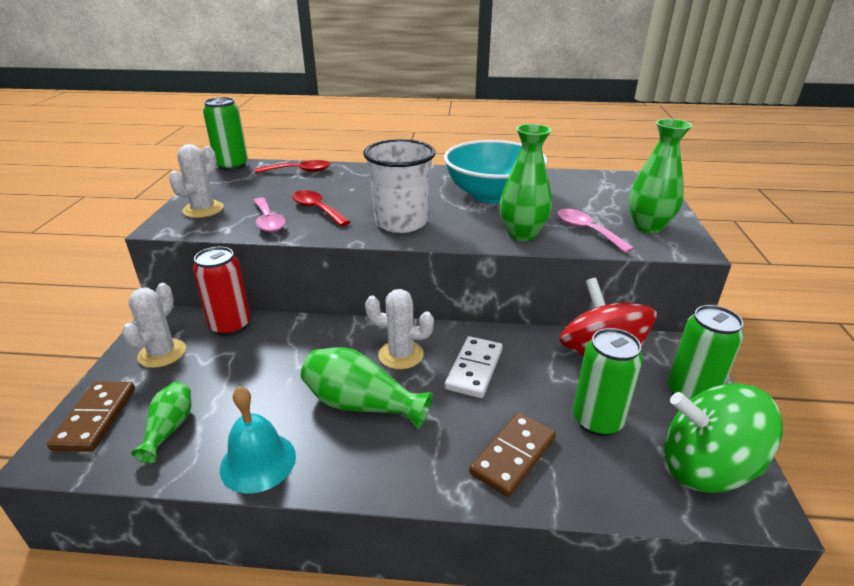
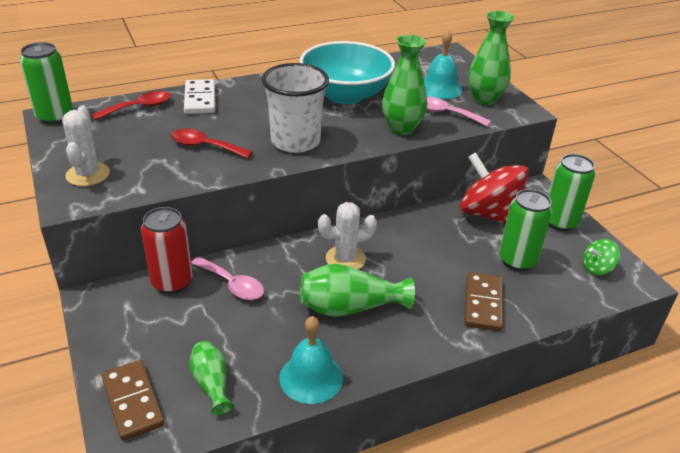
camera: 30 degrees left, 5 degrees up
white cactus [122,283,186,368] -> none
pink spoon [253,197,286,232] -> pink spoon moved to [191,257,264,300]
white domino [445,336,503,398] -> white domino moved to [184,79,215,114]
green spinning top [664,383,783,493] -> green spinning top [583,239,620,275], size x0.46
none -> turquoise bell [424,30,462,99]

